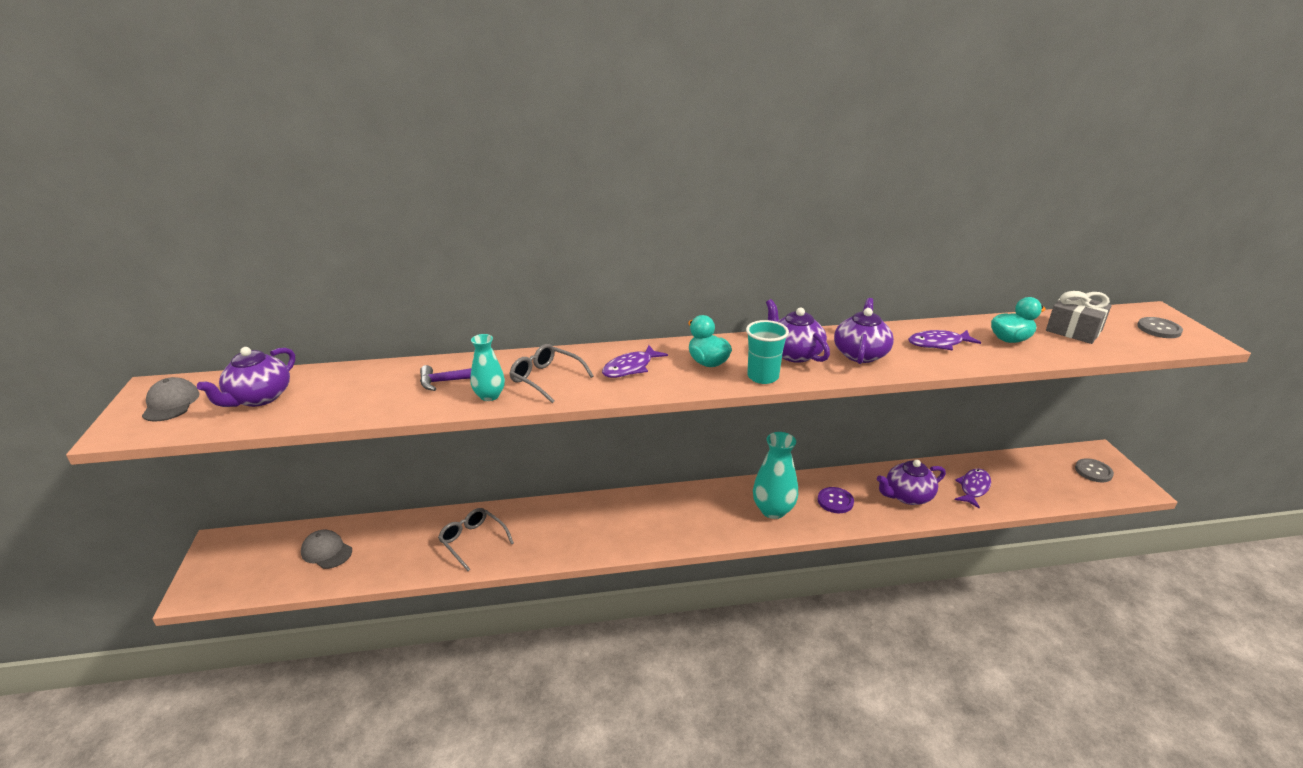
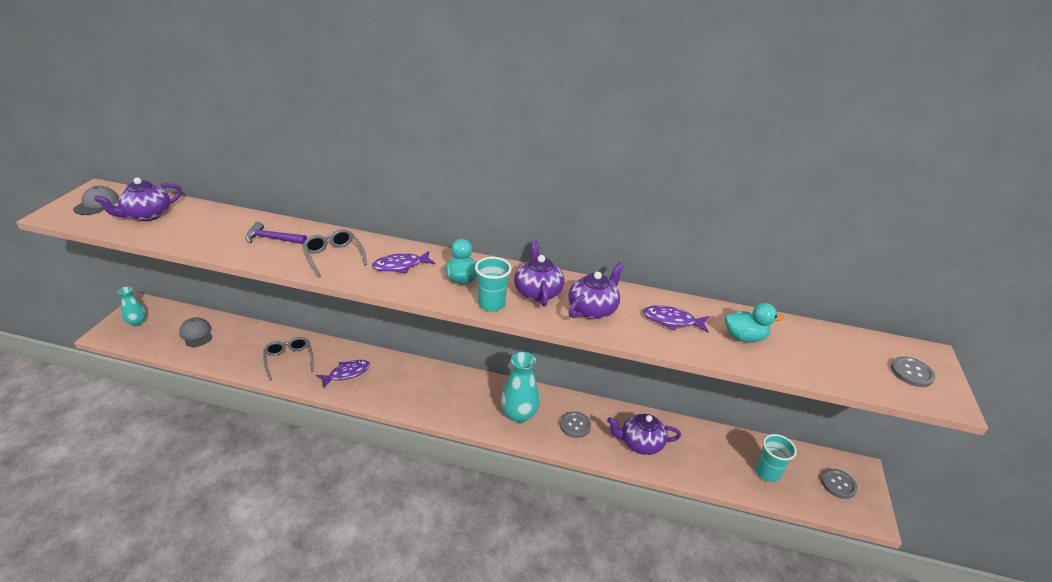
camera: 20 degrees right, 5 degrees up
turquoise vase [470,334,505,401] -> turquoise vase moved to [117,286,146,326]
purple button [818,487,854,513] -> grey button [560,412,591,438]
purple fish [955,468,991,509] -> purple fish moved to [316,360,370,388]
grey gift [1046,291,1111,344] -> none
none -> turquoise cup [756,434,797,482]

